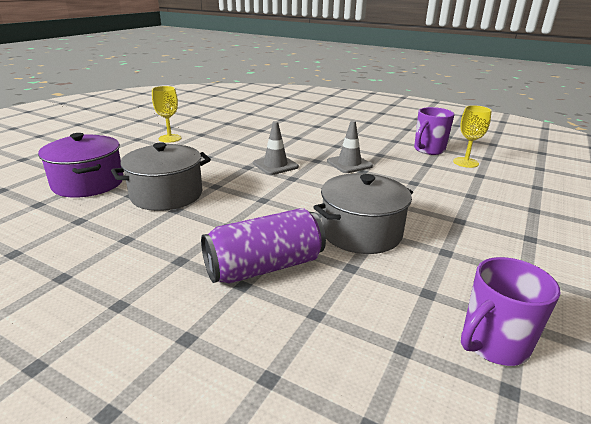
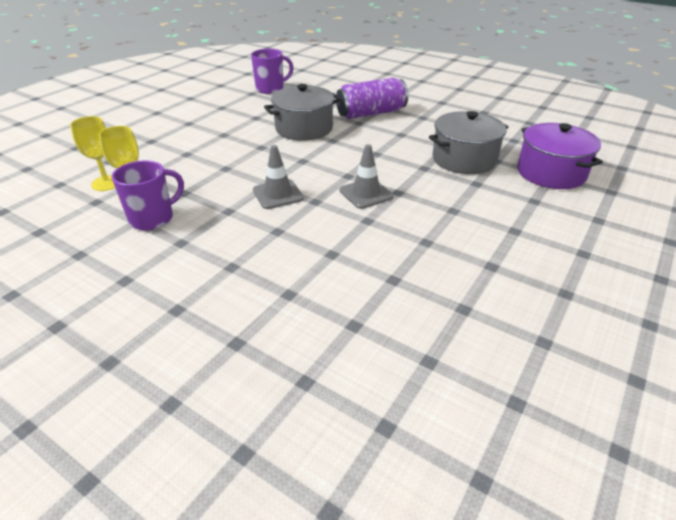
camera: 175 degrees left, 10 degrees up
yellow goblet [152,86,181,143] -> yellow goblet moved to [70,116,115,191]

